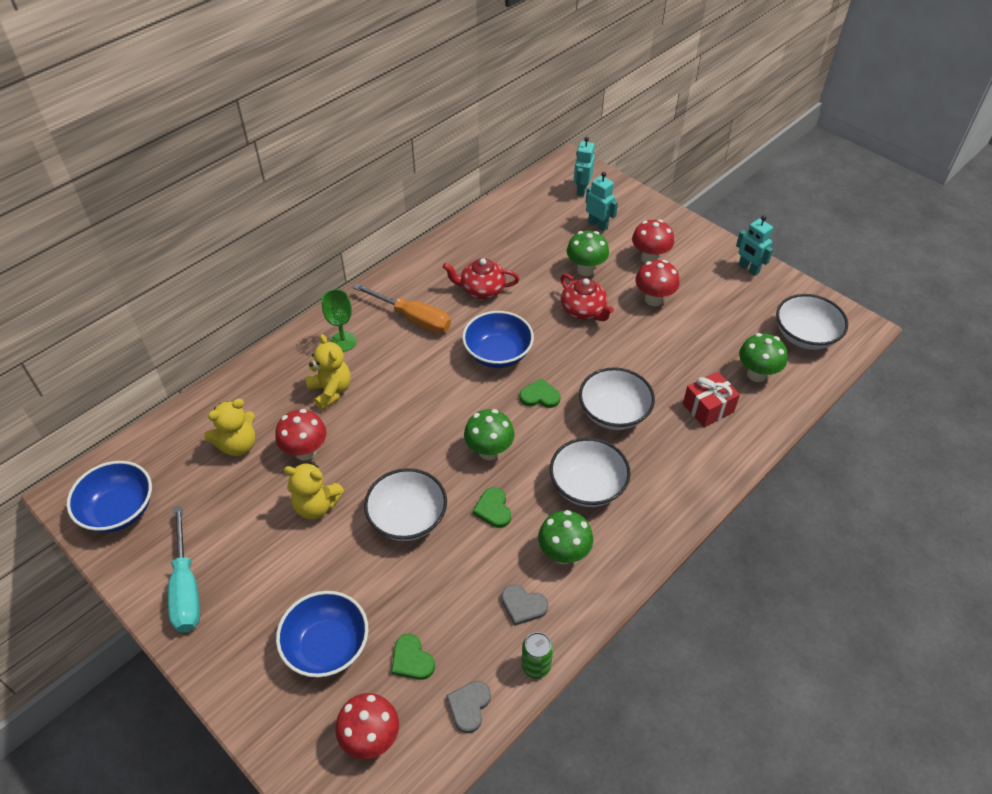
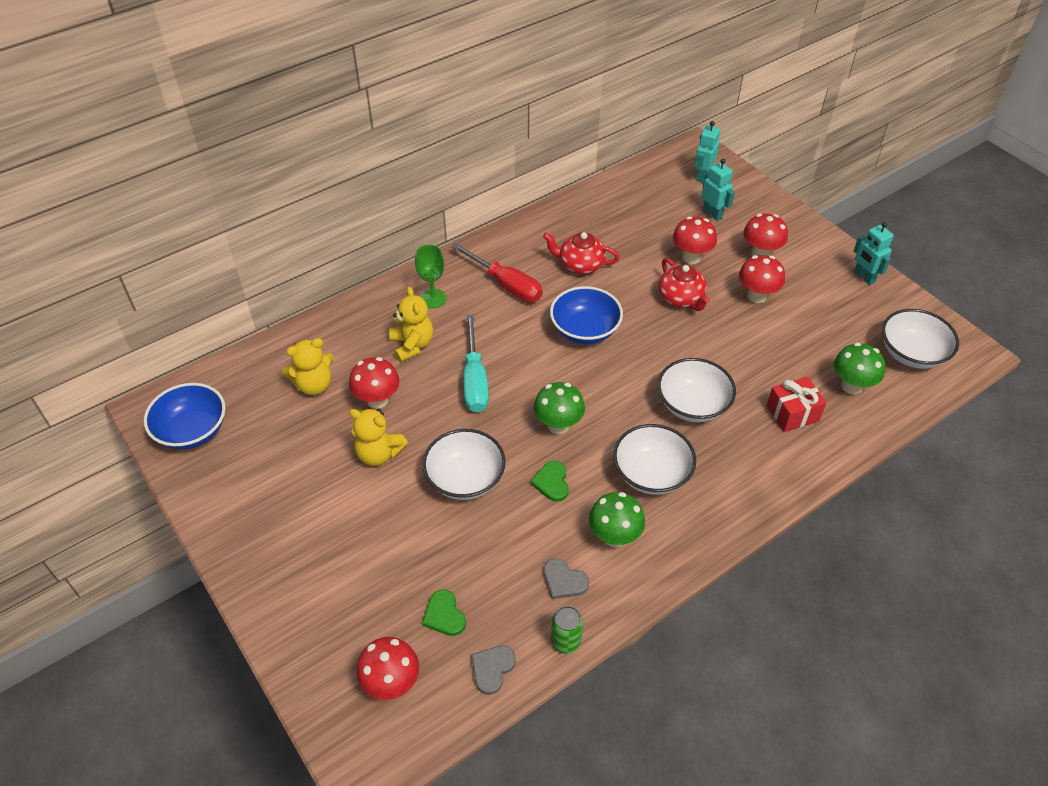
camera: 10 degrees right, 0 degrees up
turquoise screwdriver [168,506,200,632] -> turquoise screwdriver moved to [463,315,489,412]
blue bowl [276,591,368,677] -> none
orange screwdriver [353,283,451,333] -> red screwdriver [451,243,542,302]
green heart [520,378,561,408] -> none
green mushroom [567,231,609,276] -> red mushroom [673,216,717,264]

